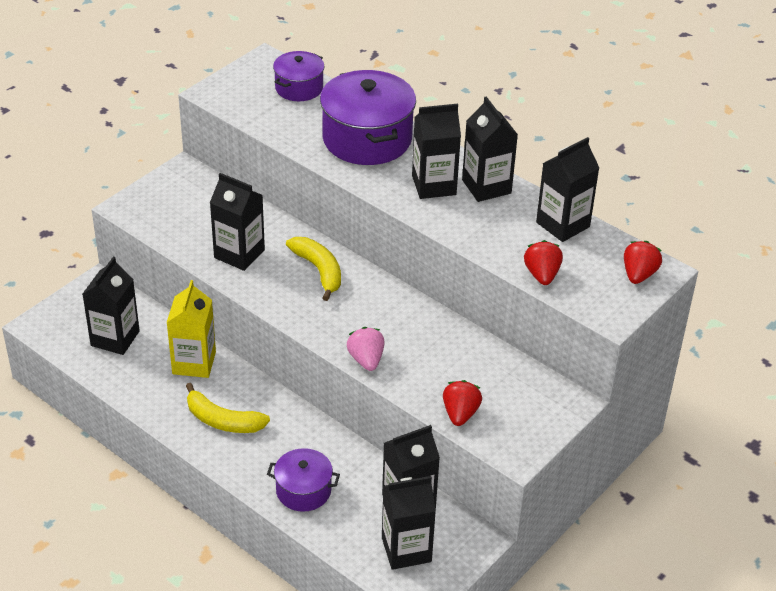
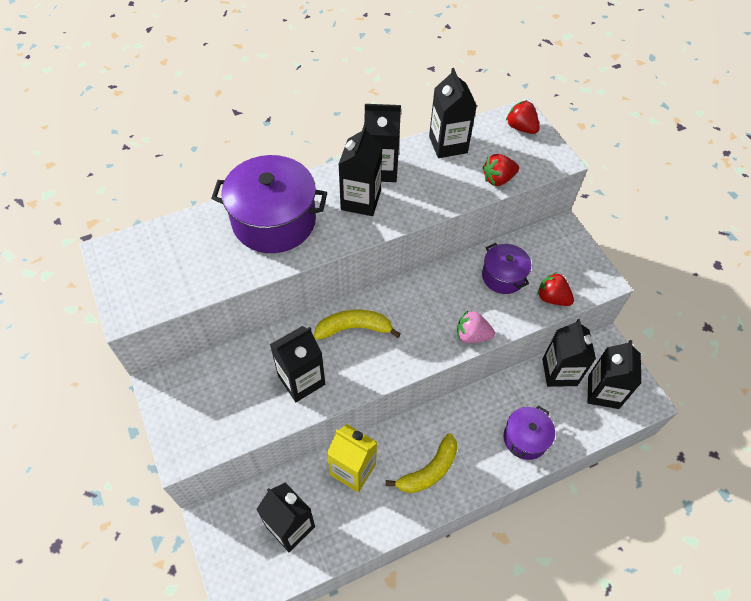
camera: 65 degrees left, 15 degrees up
purple pot [273,51,324,101] -> purple pot moved to [482,243,531,294]
red strawberry [524,240,563,285] -> red strawberry turned 45 degrees counterclockwise [483,154,519,186]

